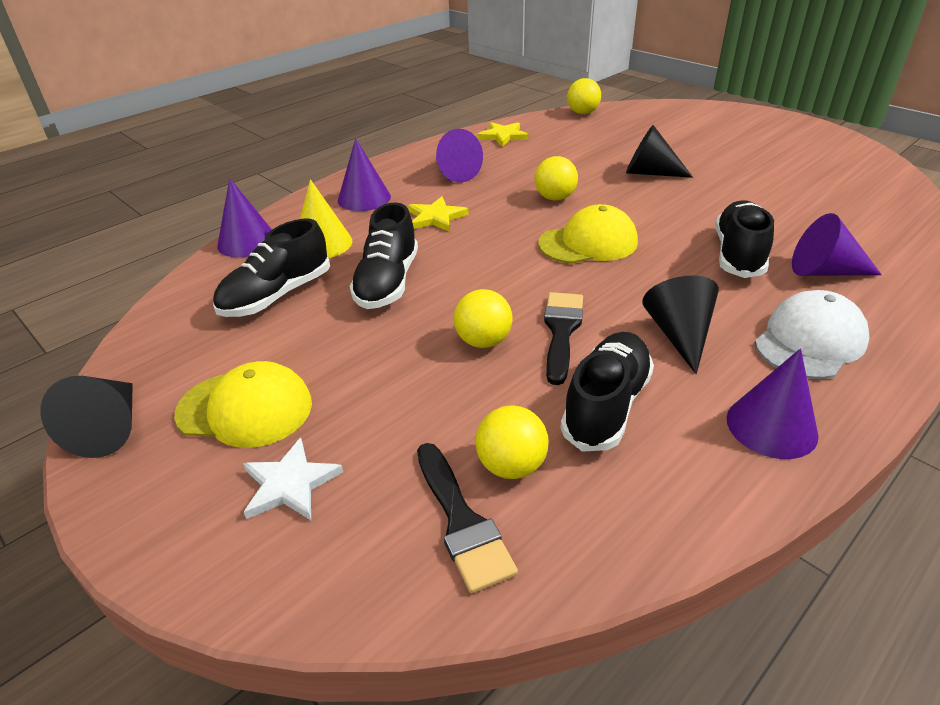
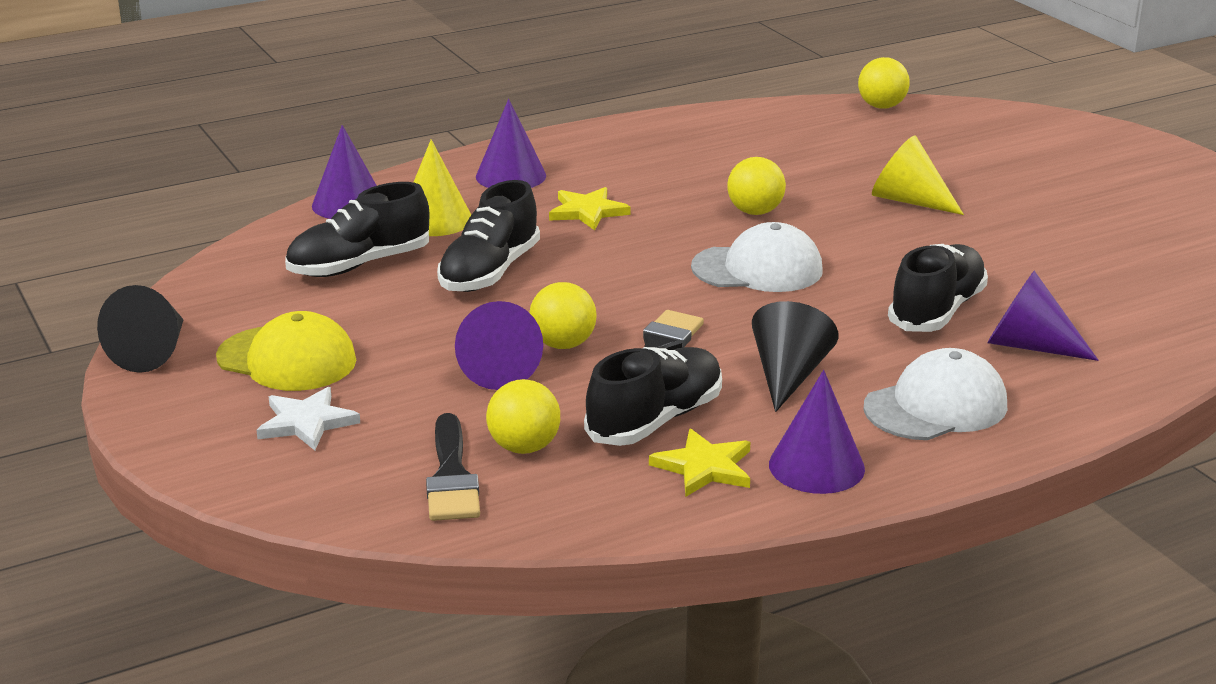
camera: 15 degrees right, 10 degrees down
purple cone [436,129,483,182] -> purple cone moved to [455,301,543,390]
yellow star [478,122,529,147] -> yellow star moved to [649,429,750,497]
yellow cap [538,204,638,264] -> white cap [691,222,823,292]
black cone [626,125,693,178] -> yellow cone [872,135,964,215]

